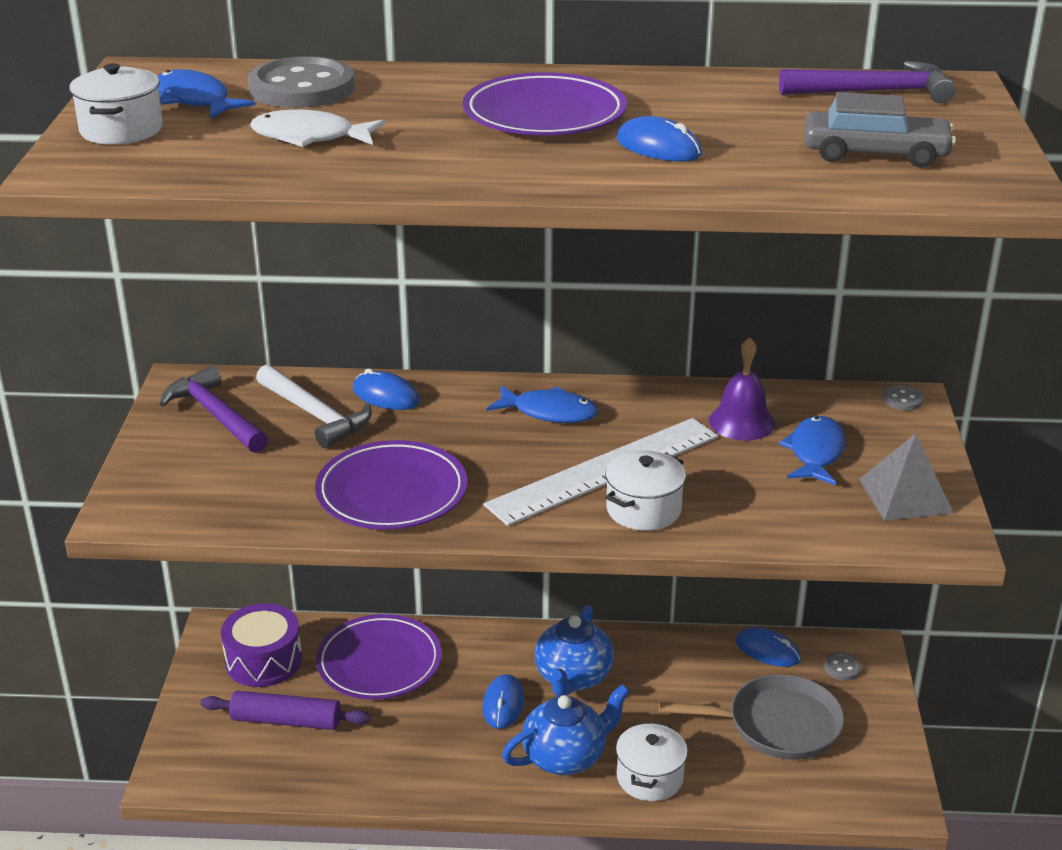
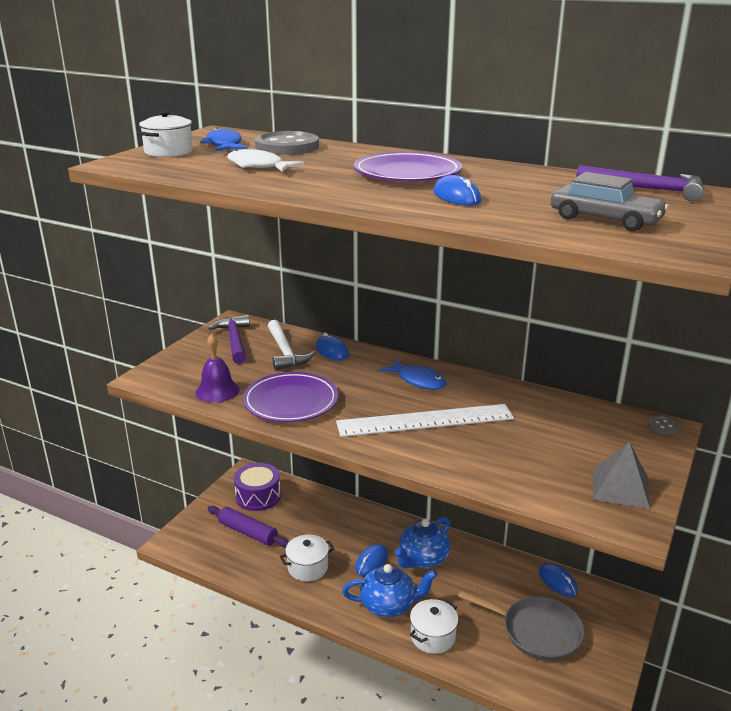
camera: 25 degrees right, 5 degrees down
purple plate [316,614,442,700] -> none
white pot [605,450,686,531] -> white pot moved to [280,535,335,581]
purple bell [709,337,776,441] -> purple bell moved to [195,334,240,403]
blue fish [779,416,846,485] -> none
grey button [824,652,861,681] -> none

